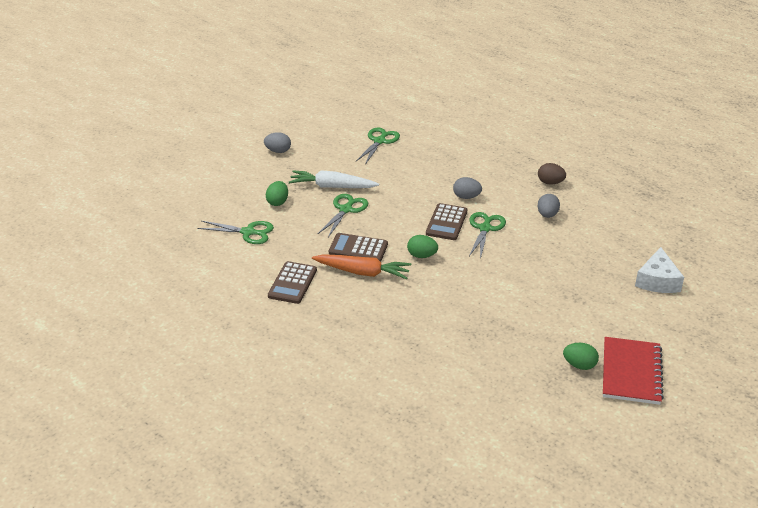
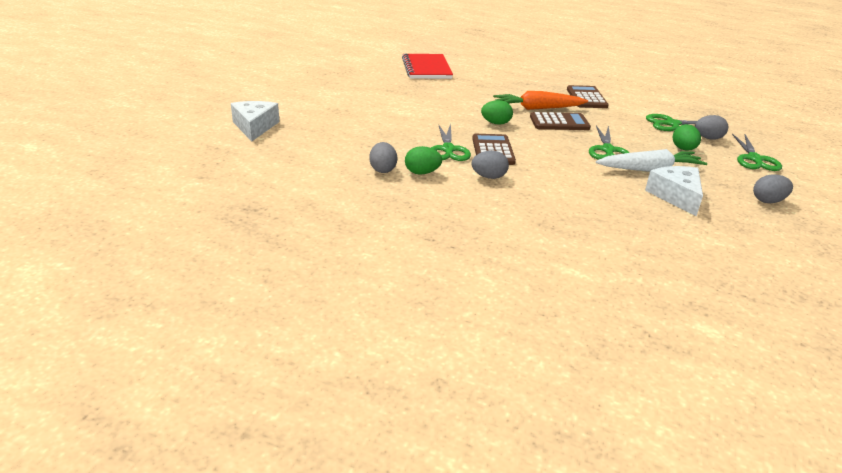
camera: 160 degrees right, 5 degrees down
green scissors [356,128,400,165] -> green scissors moved to [732,134,782,171]
brown egg [538,163,566,185] -> none
green egg [563,343,599,370] -> green egg moved to [405,146,442,175]
red notebook [603,337,664,405] -> red notebook moved to [402,54,453,79]
none -> white cheese [645,166,703,216]
none -> grey egg [695,115,728,140]

